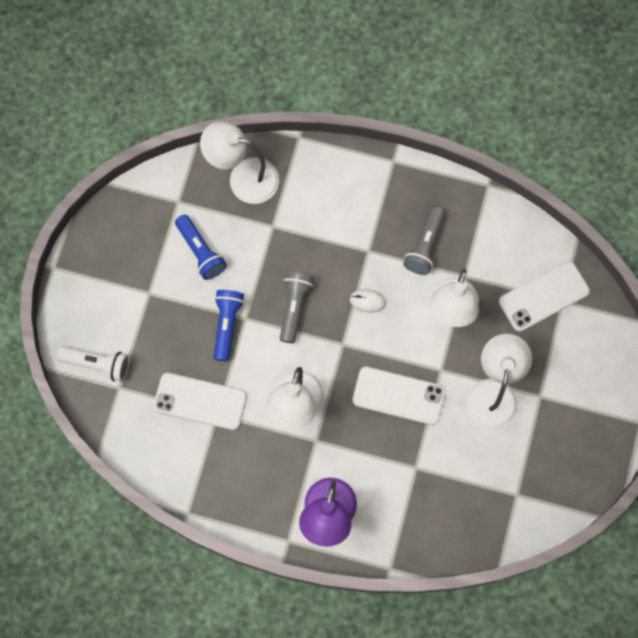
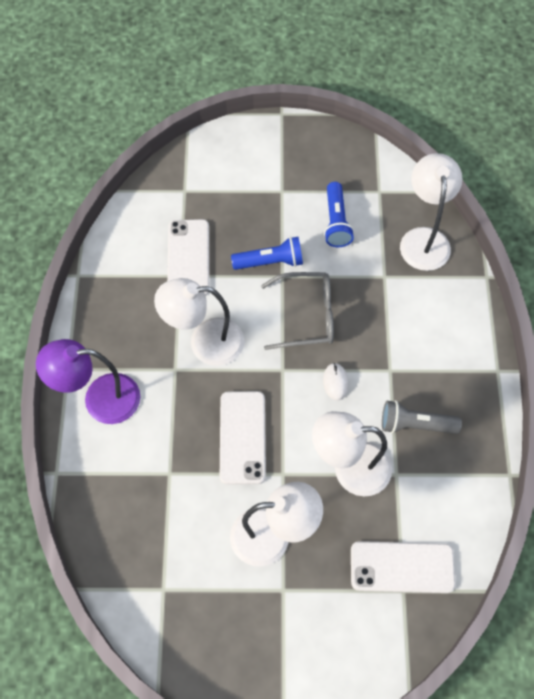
camera: 75 degrees right, 10 degrees down
white flashlight [57,346,130,382] -> none
blue flashlight [175,215,227,280] -> blue flashlight turned 45 degrees counterclockwise [324,182,354,247]
grey flashlight [280,272,313,343] -> grey glasses [261,272,334,350]
white phone [499,261,590,332] -> white phone turned 45 degrees counterclockwise [351,541,456,593]

